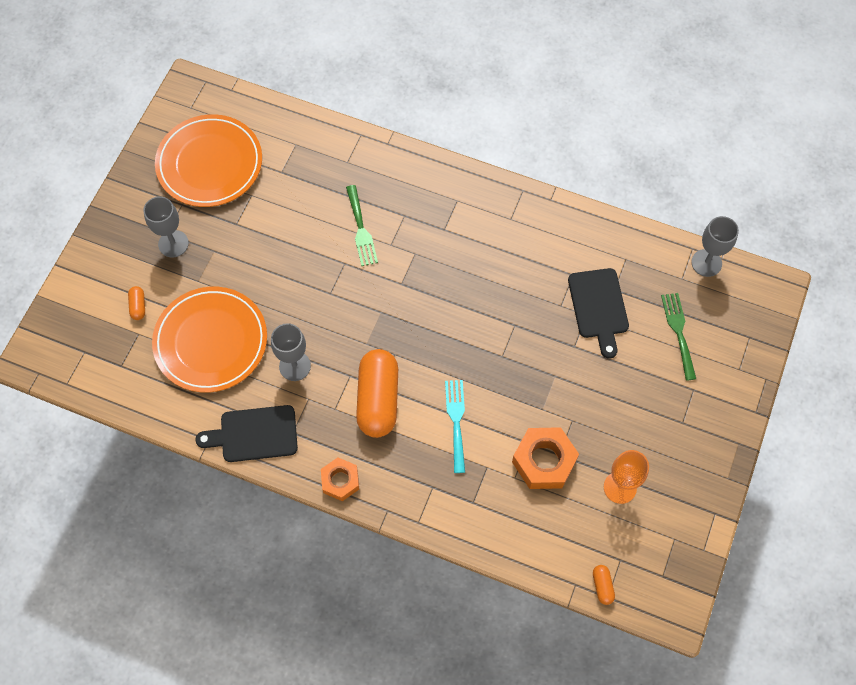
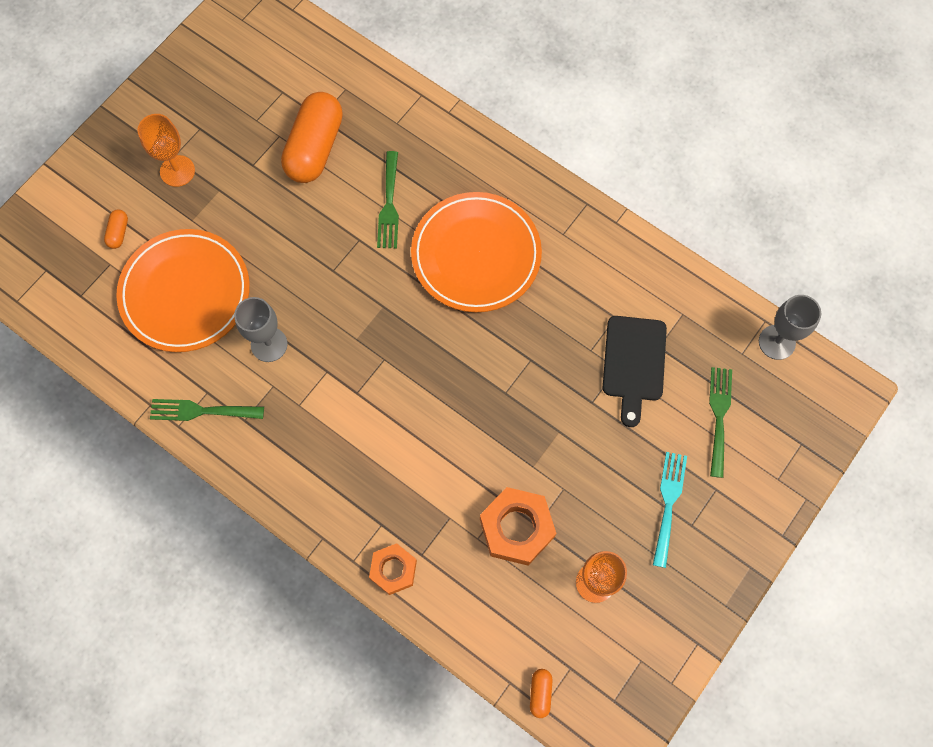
camera: 15 degrees right, 5 degrees up
grey goblet [143,196,189,257] -> orange goblet [137,114,195,187]
orange plate [155,114,262,207] -> orange plate moved to [411,192,542,312]
black cutting board [195,405,298,462] -> green fork [150,399,264,421]
orange nut [321,457,359,501] -> orange nut moved to [369,543,417,595]
orange capsule [356,349,398,438] -> orange capsule moved to [281,92,343,183]
turquoise fork [445,380,465,473] -> turquoise fork moved to [653,452,687,568]

